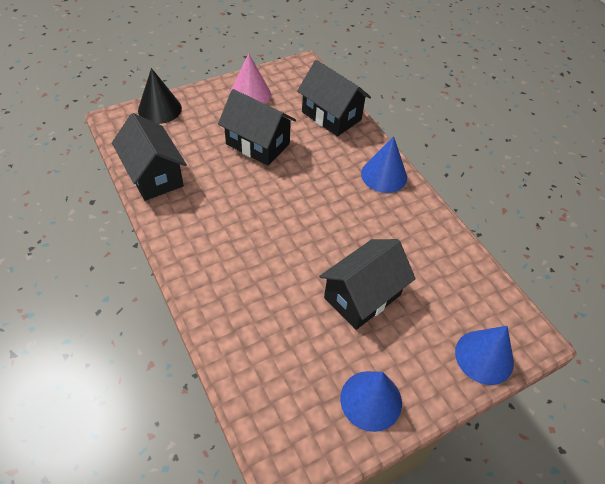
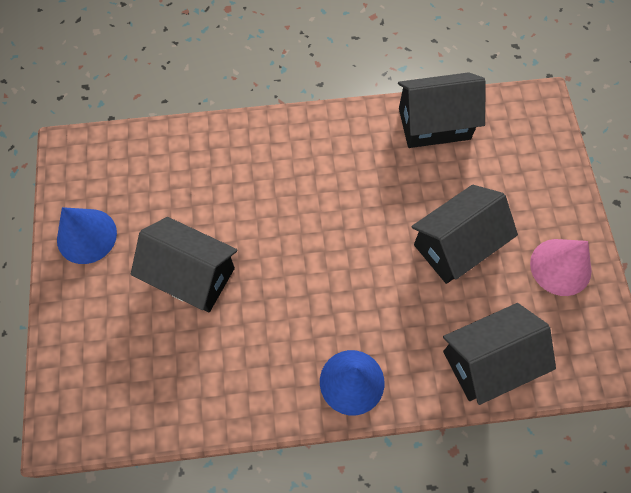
camera: 115 degrees right, 15 degrees up
black cone [138,68,182,124] -> none
black house [319,239,416,330] -> black house turned 45 degrees counterclockwise [131,217,238,312]
blue cone [455,326,514,385] -> none

